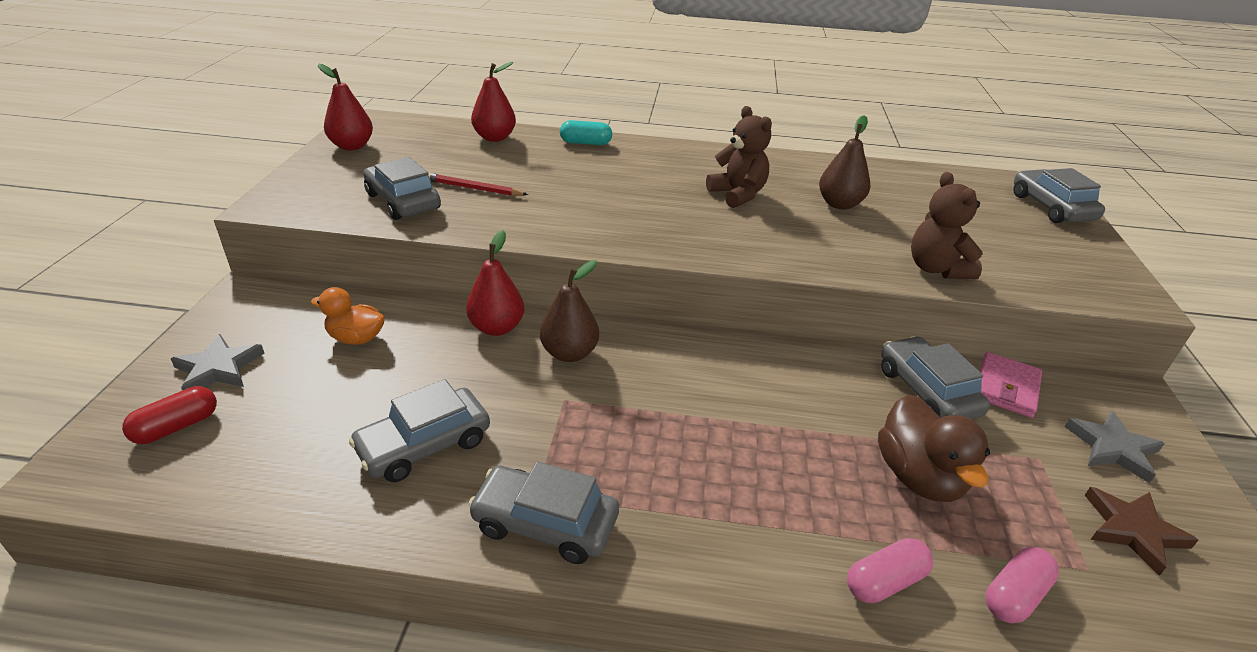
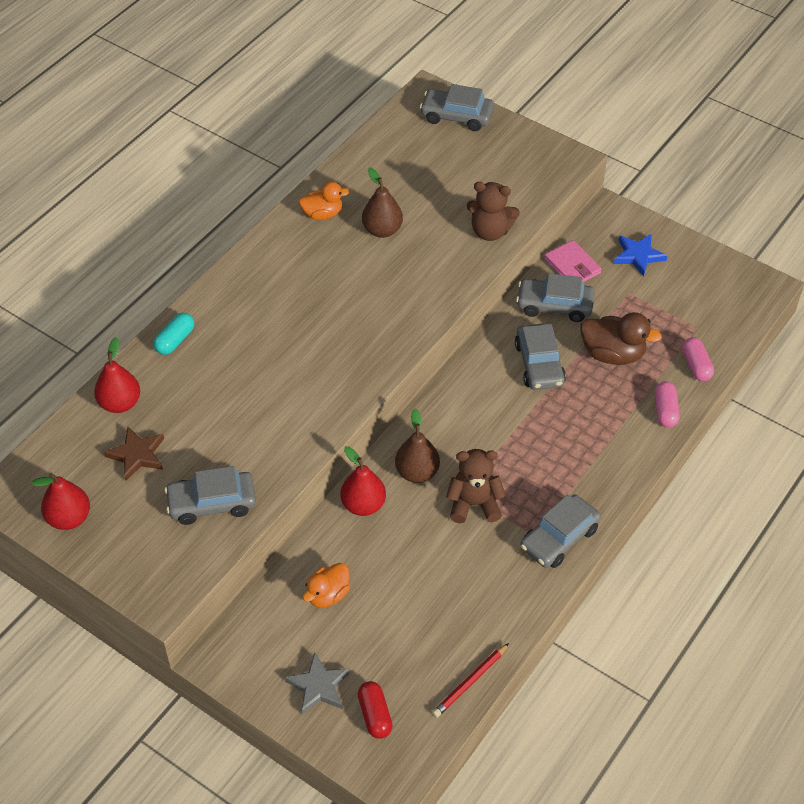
camera: 60 degrees left, 15 degrees up
grey car [349,379,490,482] -> grey car moved to [515,323,566,390]
red pencil [428,173,528,196] -> red pencil moved to [432,643,509,718]
brown teddy bear [706,106,772,208] -> brown teddy bear moved to [446,449,506,523]
grey star [1064,411,1165,483] -> blue star [614,234,667,277]
brown star [1085,487,1199,576] -> brown star moved to [104,426,164,481]
none -> orange duck [299,182,350,220]

